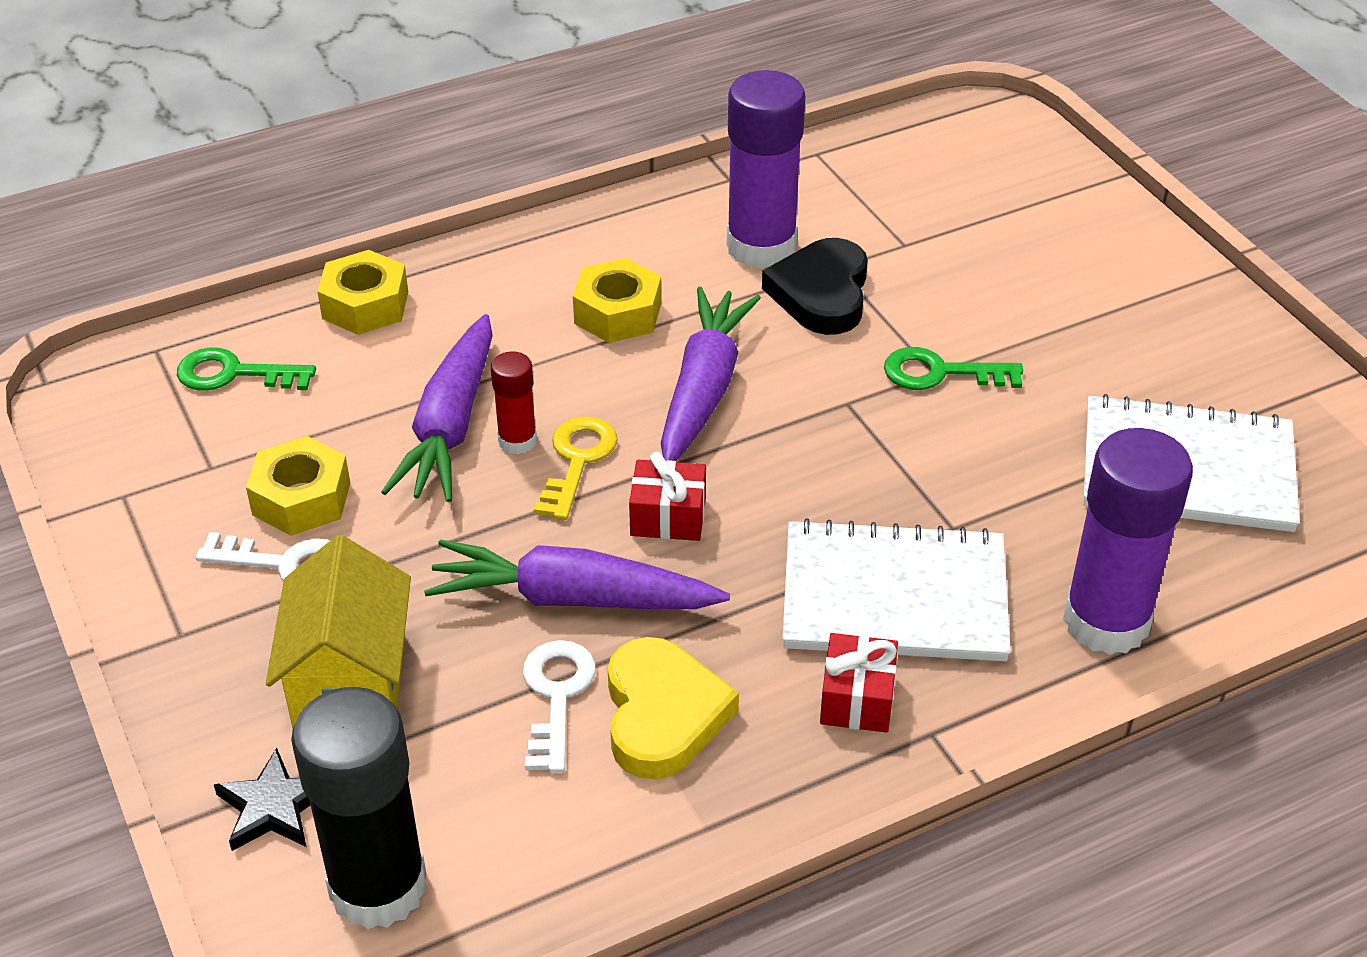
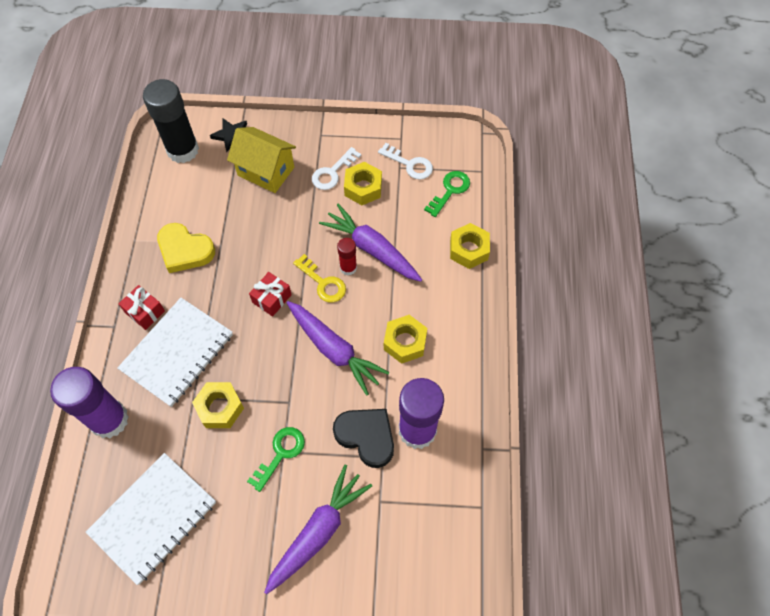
camera: 120 degrees right, 20 degrees up
purple carrot [424,539,730,609] -> purple carrot moved to [264,465,372,595]
white key [523,640,596,773] -> white key moved to [378,143,433,180]
none -> yellow nut [192,382,244,428]

